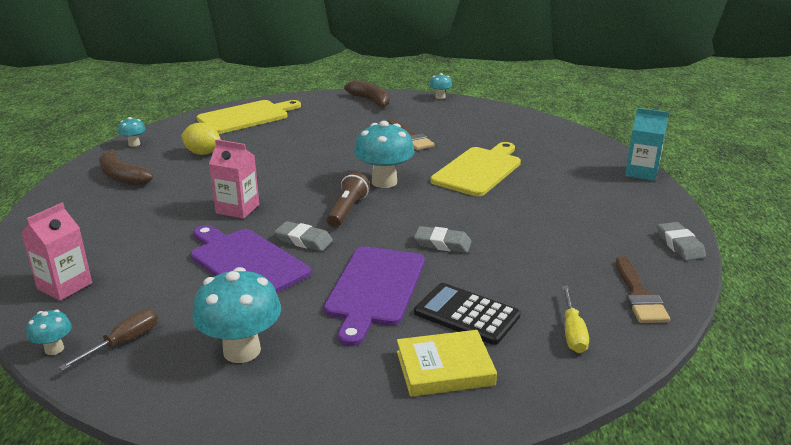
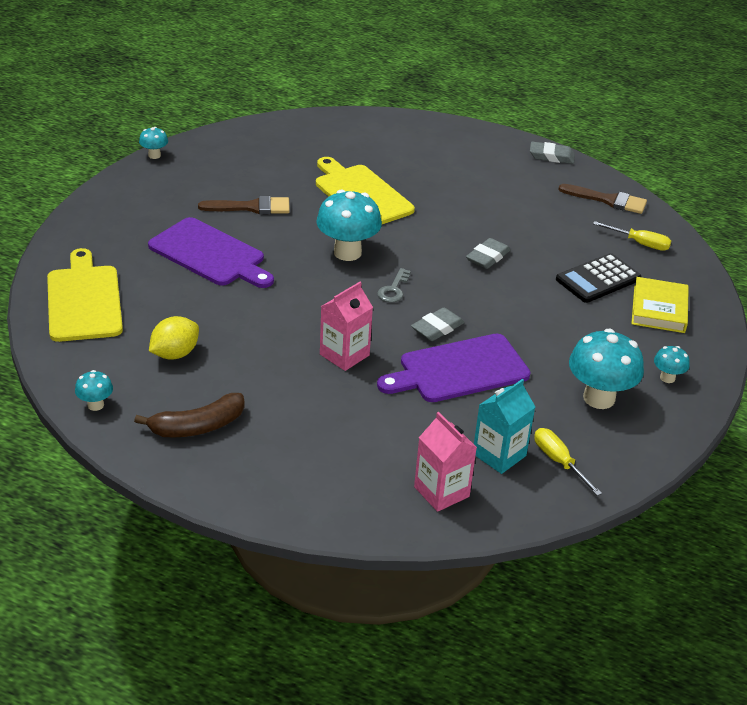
camera: 70 degrees left, 10 degrees up
turquoise mushroom [26,310,72,355] -> turquoise mushroom moved to [654,346,690,383]
brown screwdriver [59,309,158,371] -> yellow screwdriver [535,428,602,496]
purple cutting board [324,246,425,346] -> purple cutting board moved to [148,217,274,288]
brown flashlight [326,172,370,228] -> grey key [377,268,411,302]
brown banana [344,80,390,108] -> none
turquoise carton [625,108,669,181] -> turquoise carton moved to [474,379,535,474]

